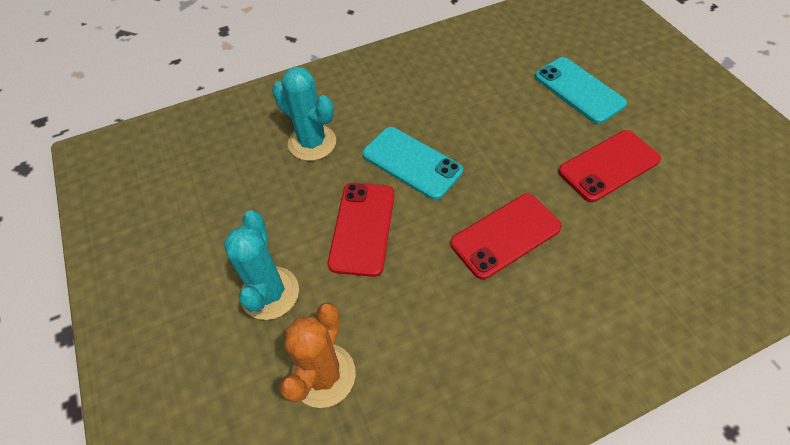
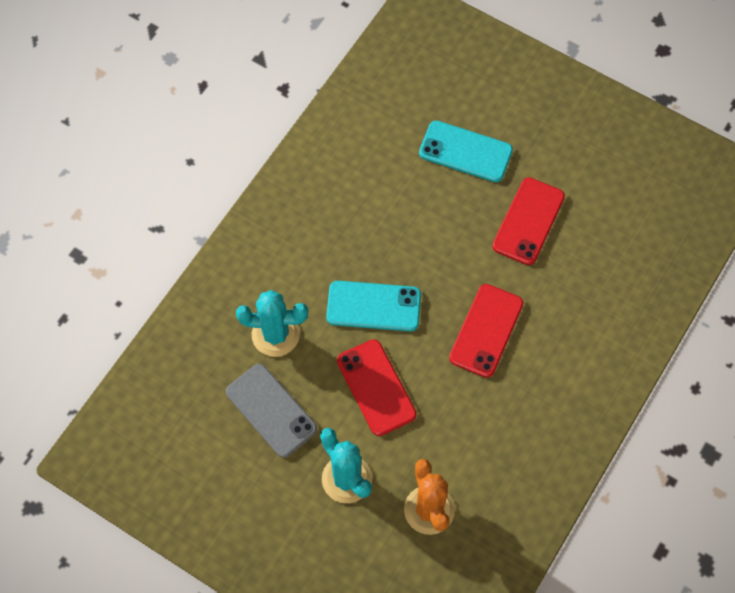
camera: 35 degrees left, 10 degrees up
none -> grey phone [226,364,317,458]

